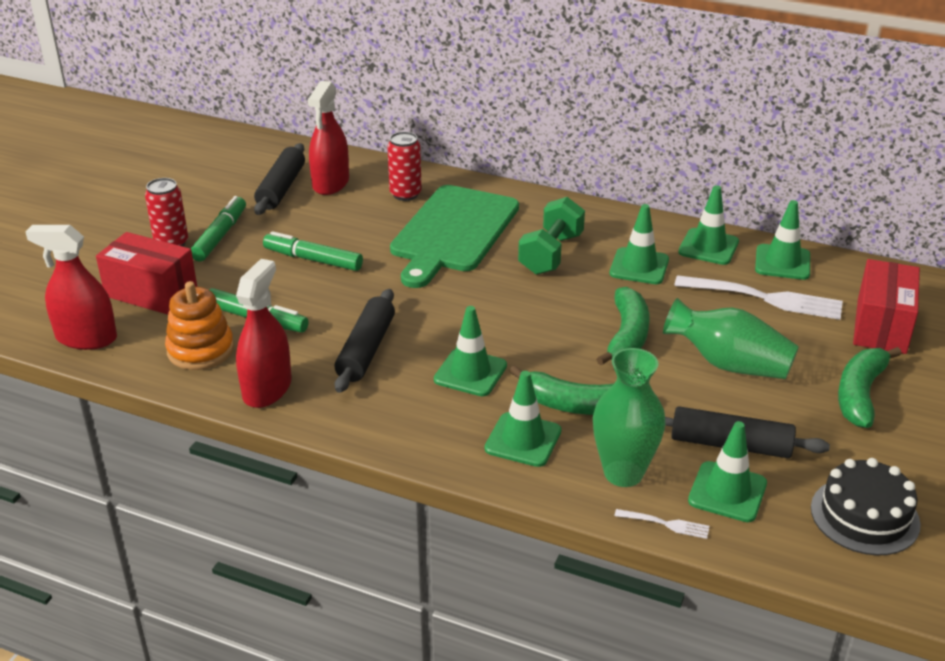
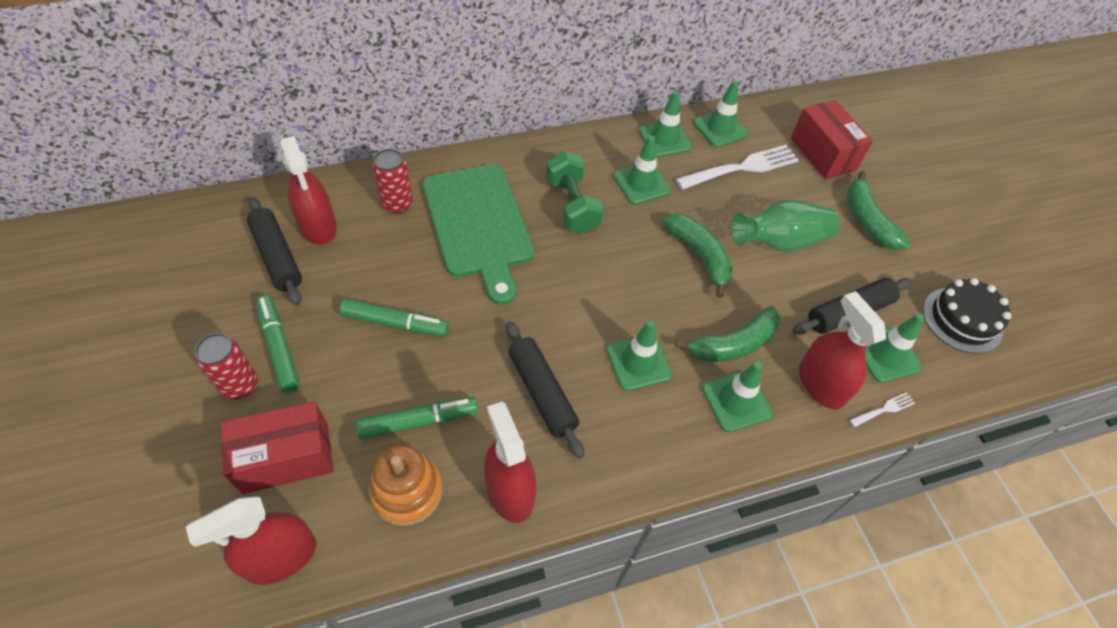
camera: 45 degrees left, 20 degrees up
green marker [263,231,363,271] -> green marker turned 150 degrees counterclockwise [340,299,449,337]
green vase [593,348,666,487] -> red spray bottle [799,291,886,410]

